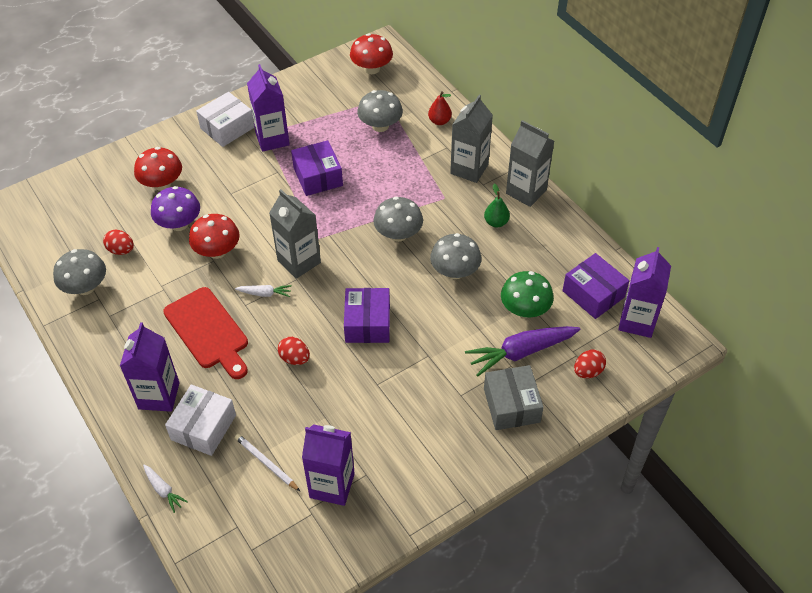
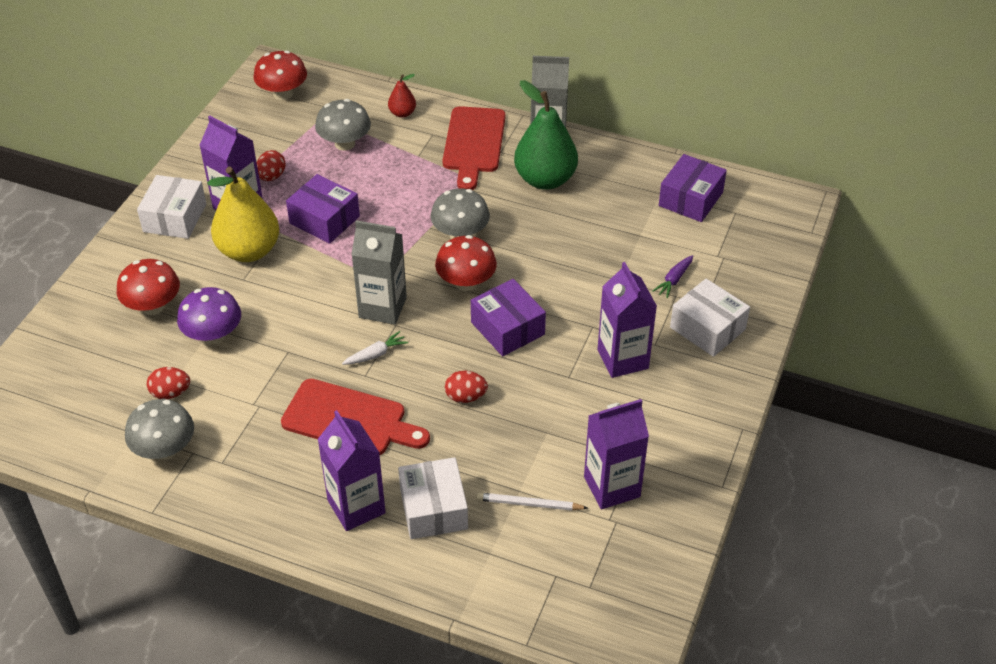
camera: 35 degrees left, 5 degrees down
white carrot [143,465,188,513] -> none
red mushroom [189,214,239,259] -> red mushroom moved to [435,235,497,291]
grey mushroom [430,233,481,279] -> none
grey carton [450,95,493,183] -> red cutting board [443,106,506,190]
purple carrot [465,326,581,377] -> purple carrot [652,255,693,298], size x0.49
green pear [484,184,510,228] -> green pear [514,80,578,190], size x2.14
grey box [484,365,544,430] -> white box [670,279,750,357]
green mushroom [501,271,554,318] -> none
purple box [562,253,629,319] -> purple box turned 75 degrees counterclockwise [659,154,727,222]
red egg [574,349,606,378] -> red egg moved to [257,150,286,181]
purple carton [618,247,671,338] -> purple carton moved to [598,262,657,378]
none -> yellow pear [207,167,279,262]

